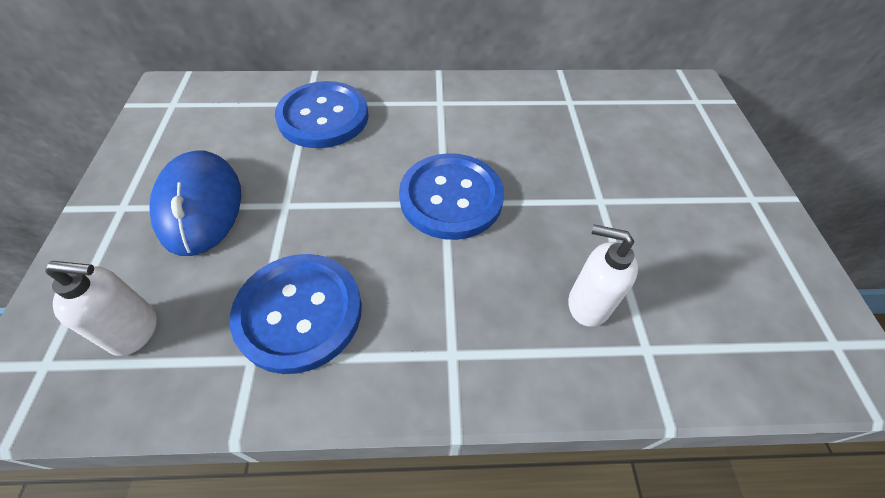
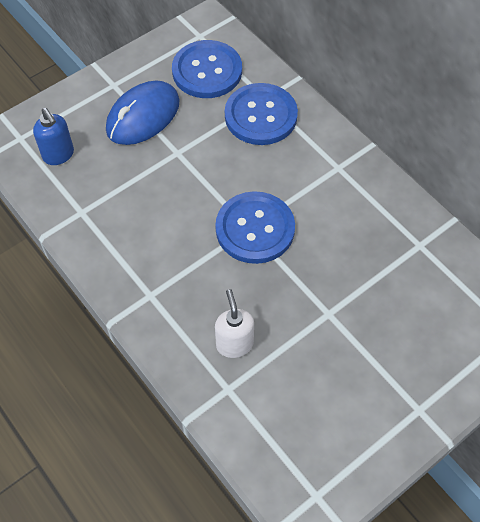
camera: 55 degrees right, 5 degrees up
white soap dispenser [45,261,157,356] -> blue soap dispenser [33,108,74,165]
blue button [230,254,362,374] -> blue button moved to [172,40,242,98]

